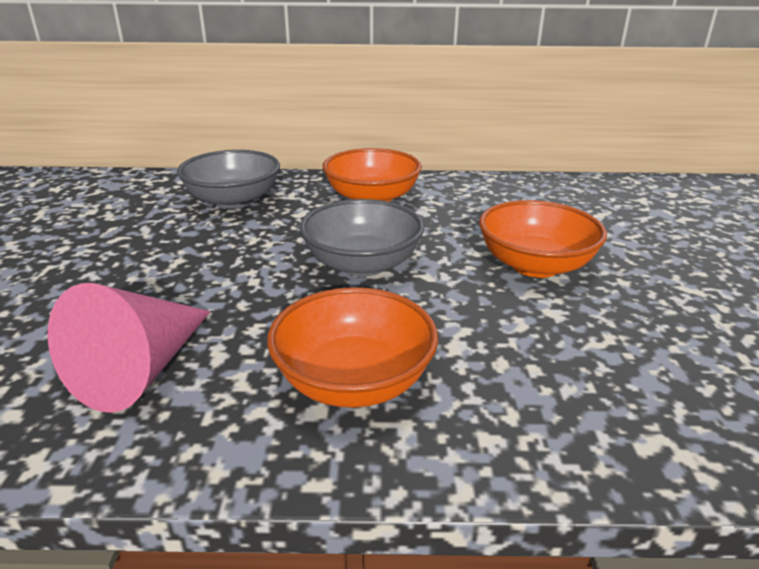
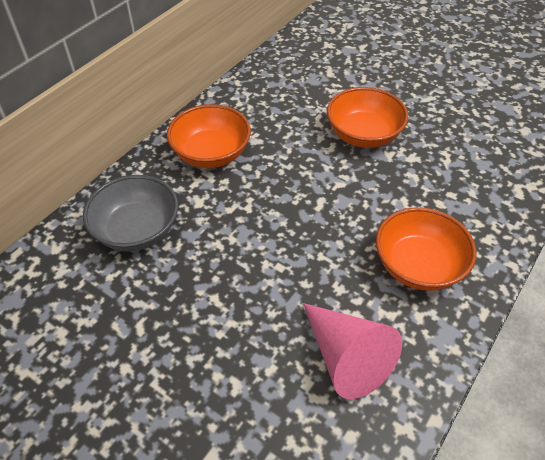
camera: 55 degrees left, 20 degrees up
grey bowl [300,199,424,277] -> none

